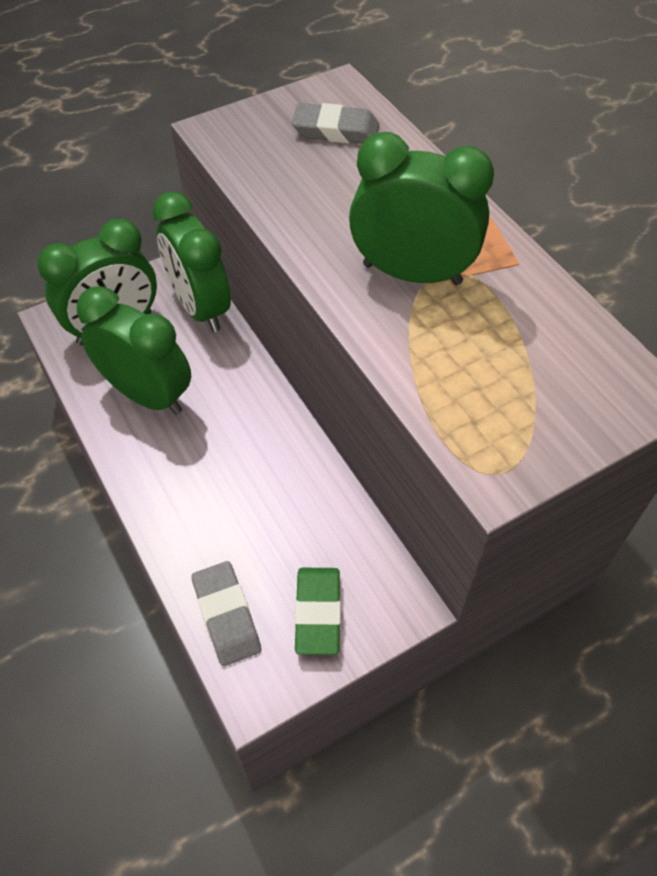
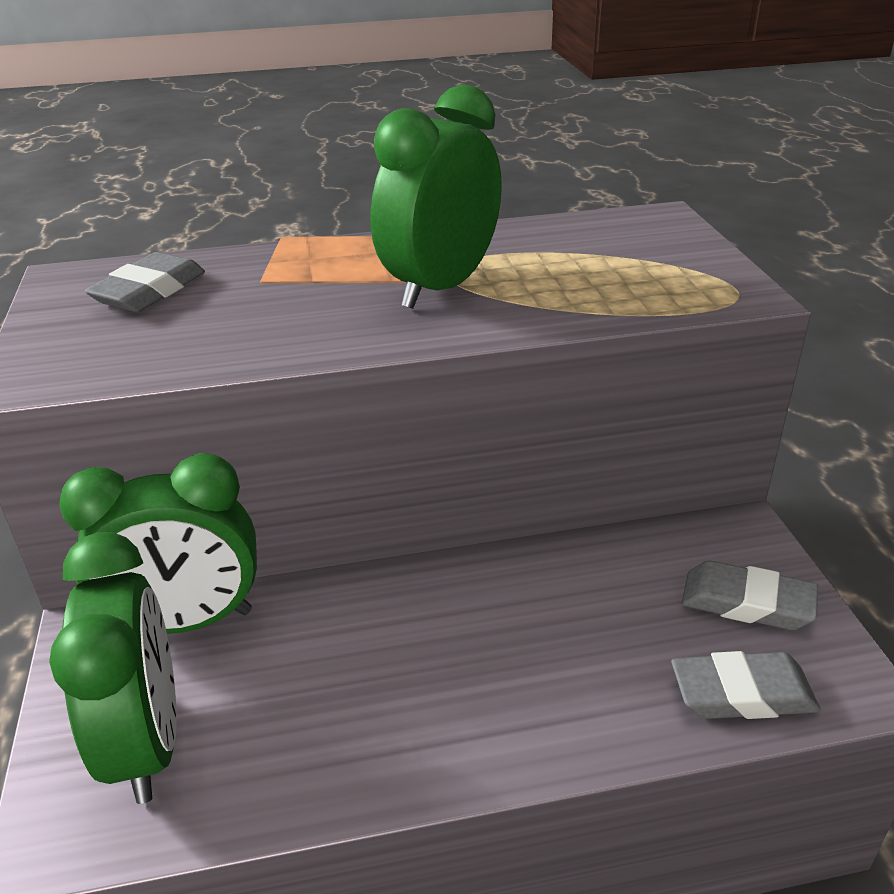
camera: 70 degrees left, 20 degrees down
green clock [77,286,191,415] -> none
green eraser [294,568,341,655] -> grey eraser [682,561,818,630]

